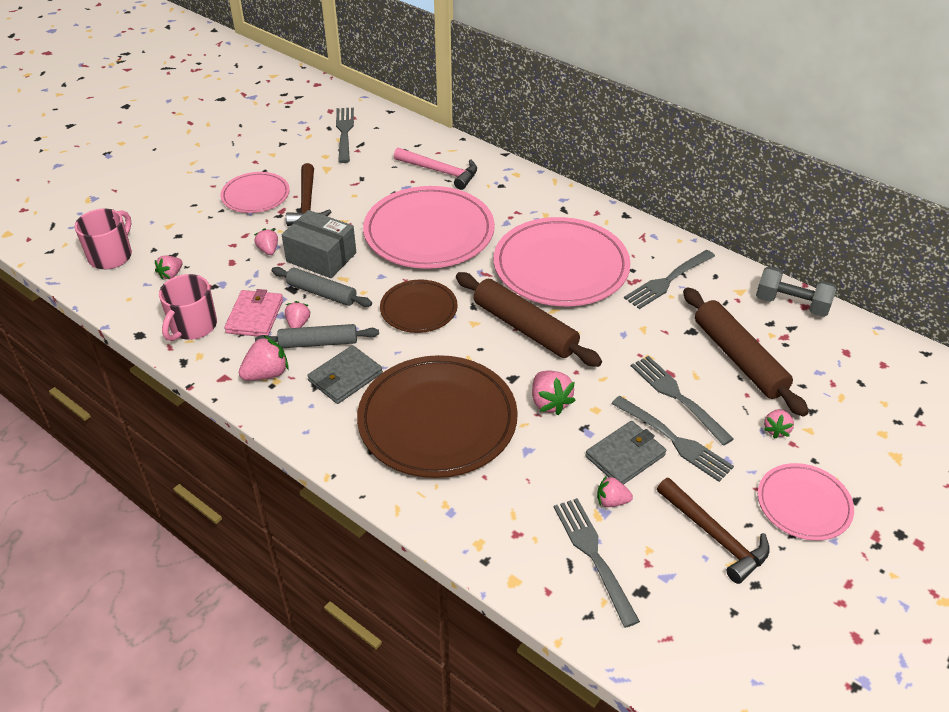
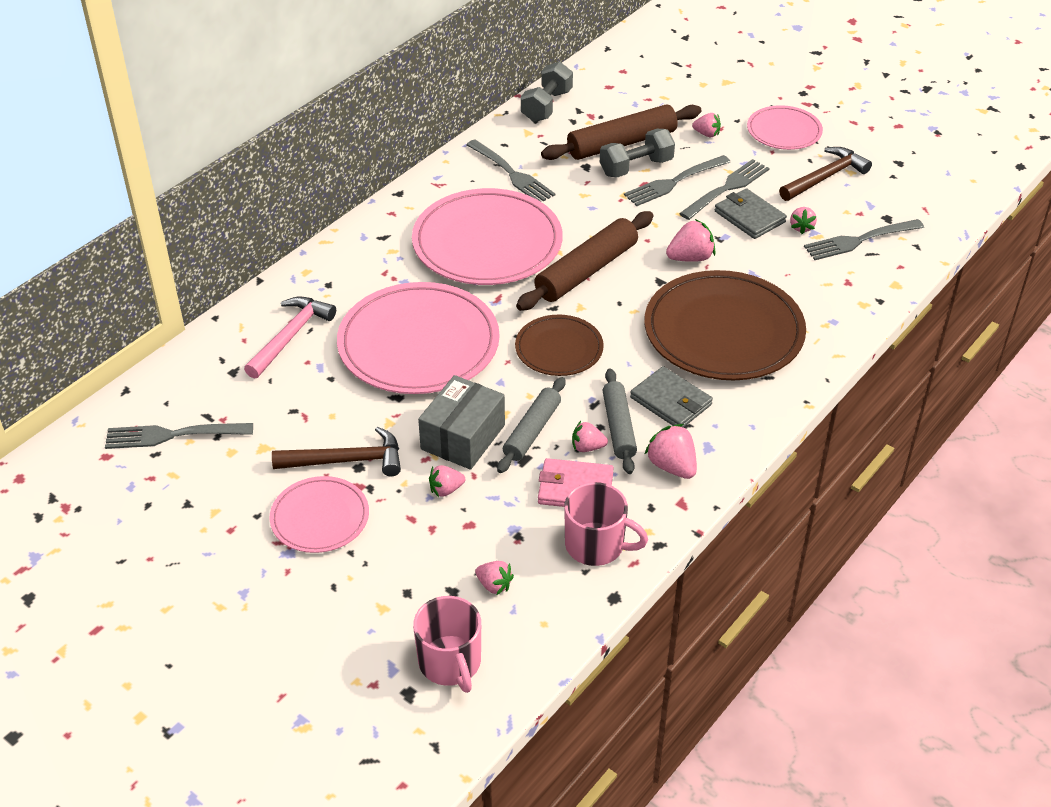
camera: 90 degrees left, 0 degrees up
pink mug [75,209,132,269] -> pink mug turned 135 degrees counterclockwise [413,596,481,693]
none -> grey dumbbell [600,129,675,177]

